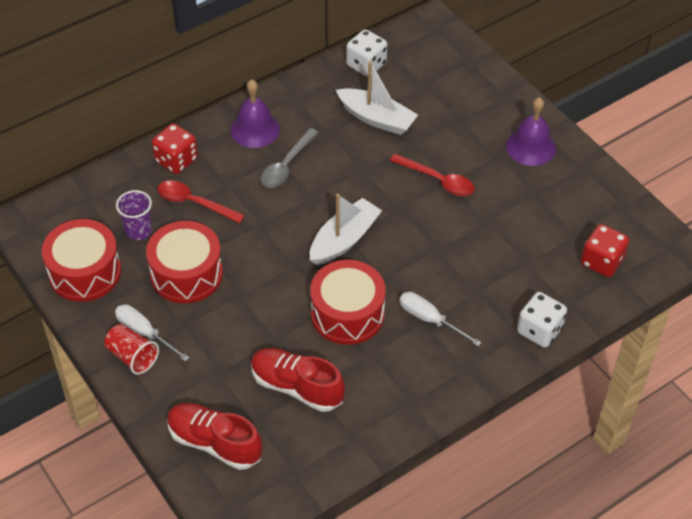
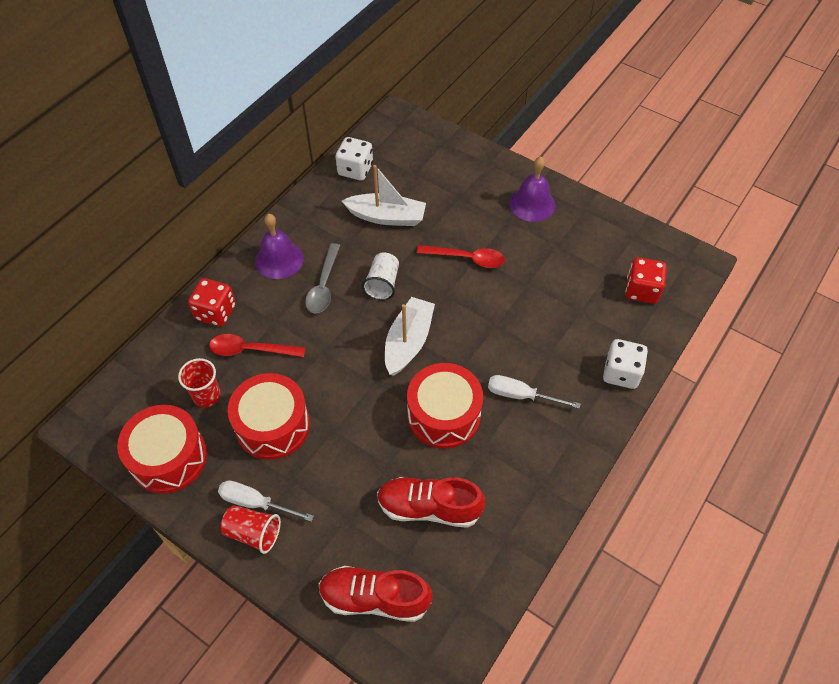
camera: 20 degrees left, 5 degrees up
purple cup [116,190,152,240] -> red cup [178,358,221,407]
none -> white cup [362,253,399,301]

